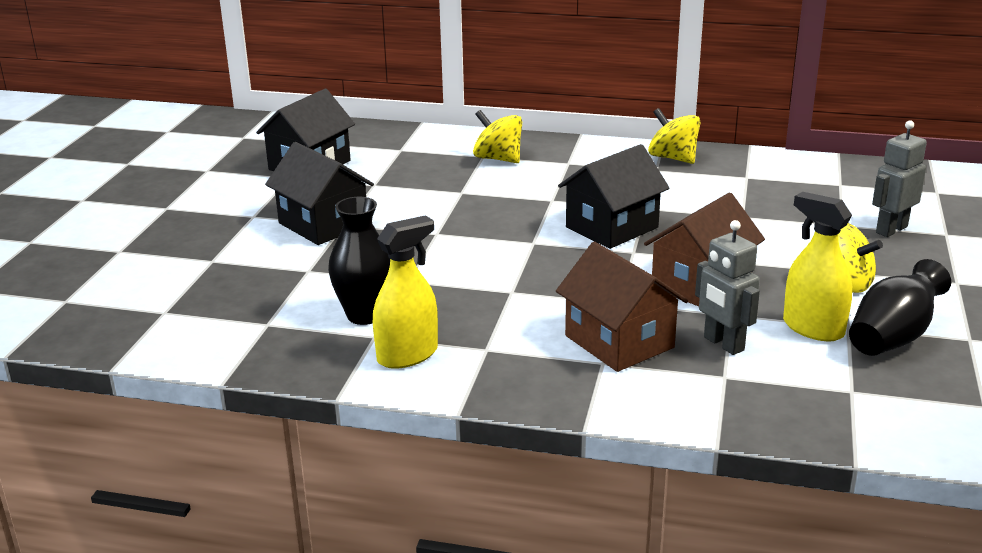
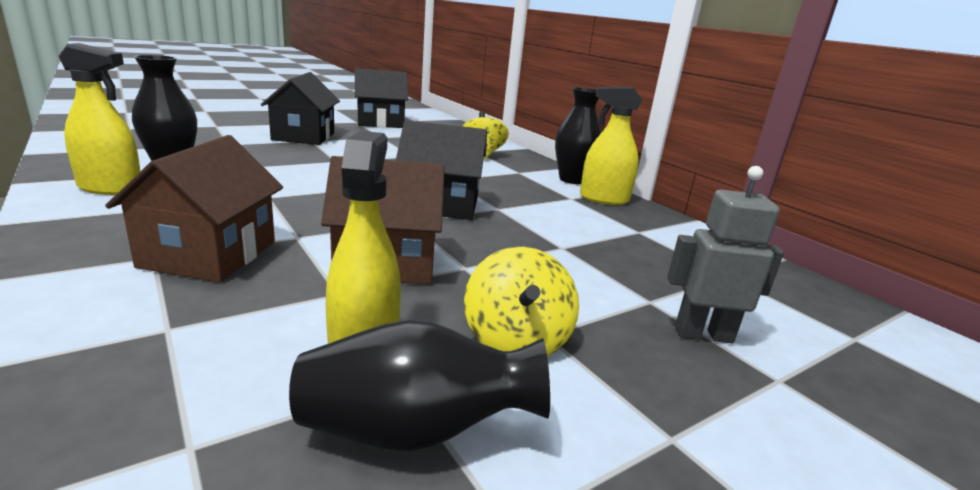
camera: 40 degrees right, 5 degrees down
yellow spinning top [648,108,701,164] -> yellow spray bottle [580,87,642,205]
grey robot [695,220,760,355] -> none
none -> black vase [555,87,602,184]

